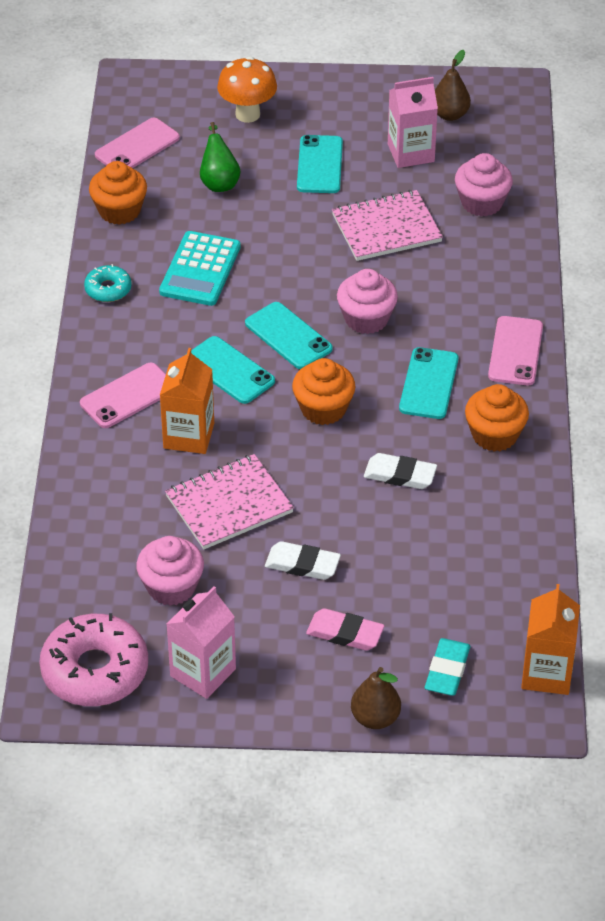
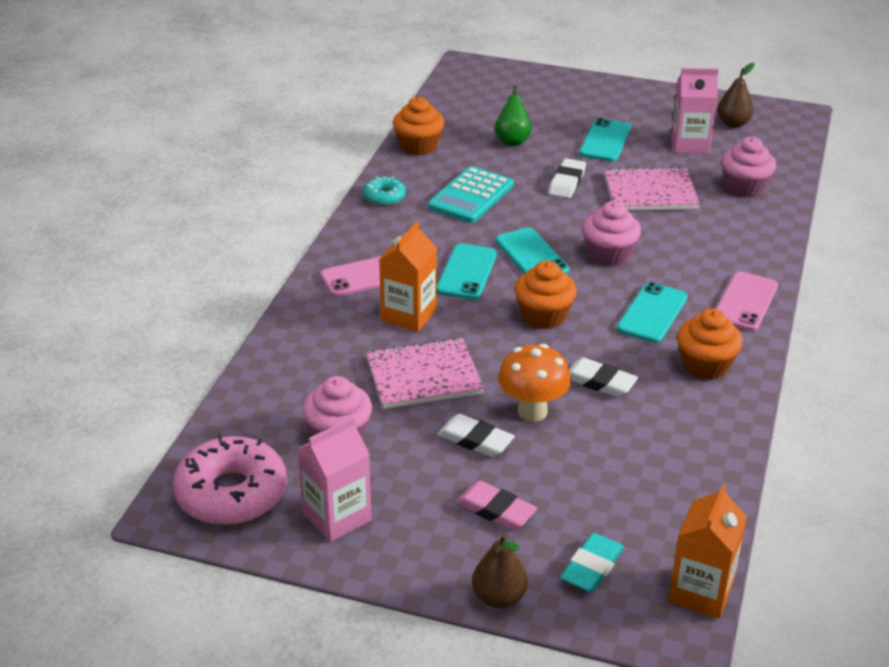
camera: 15 degrees right, 10 degrees down
pink phone [95,118,180,168] -> none
turquoise phone [191,336,275,404] -> turquoise phone turned 45 degrees clockwise [437,243,497,300]
orange mushroom [217,56,277,123] -> orange mushroom moved to [498,344,571,422]
none -> white eraser [549,158,586,198]

